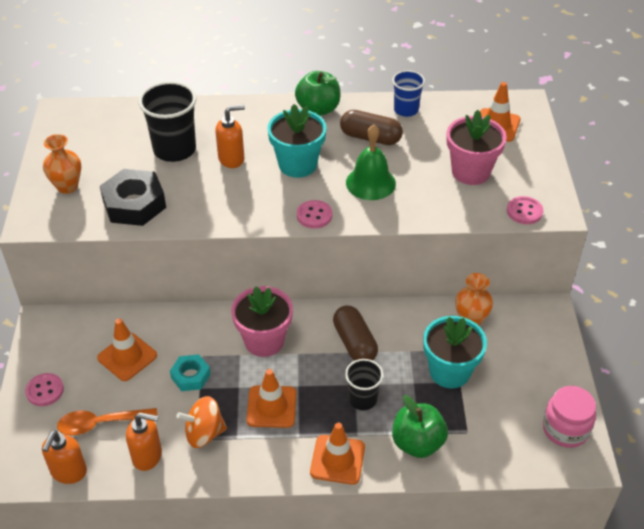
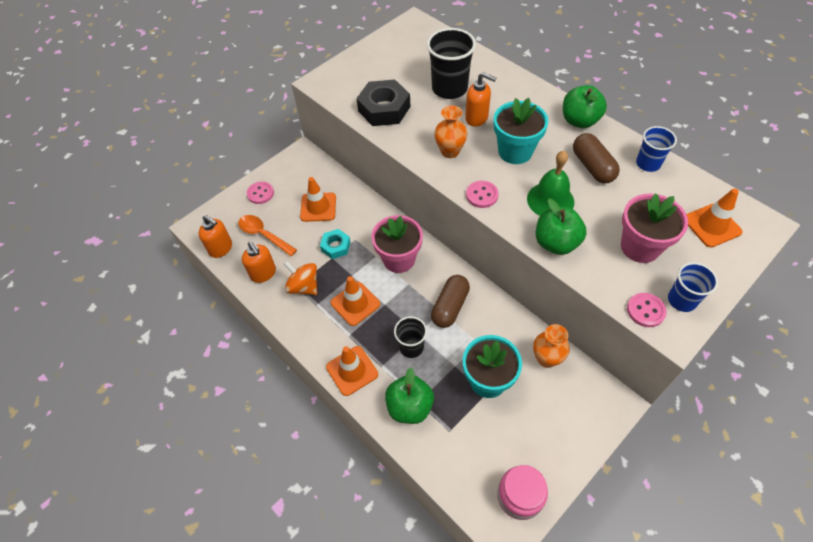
camera: 50 degrees right, 10 degrees up
orange soap dispenser [42,430,87,484] -> orange soap dispenser turned 120 degrees counterclockwise [199,215,232,258]
orange vase [43,134,81,194] -> orange vase moved to [434,105,468,158]
none -> green apple [536,198,587,255]
none -> blue cup [668,262,718,312]

